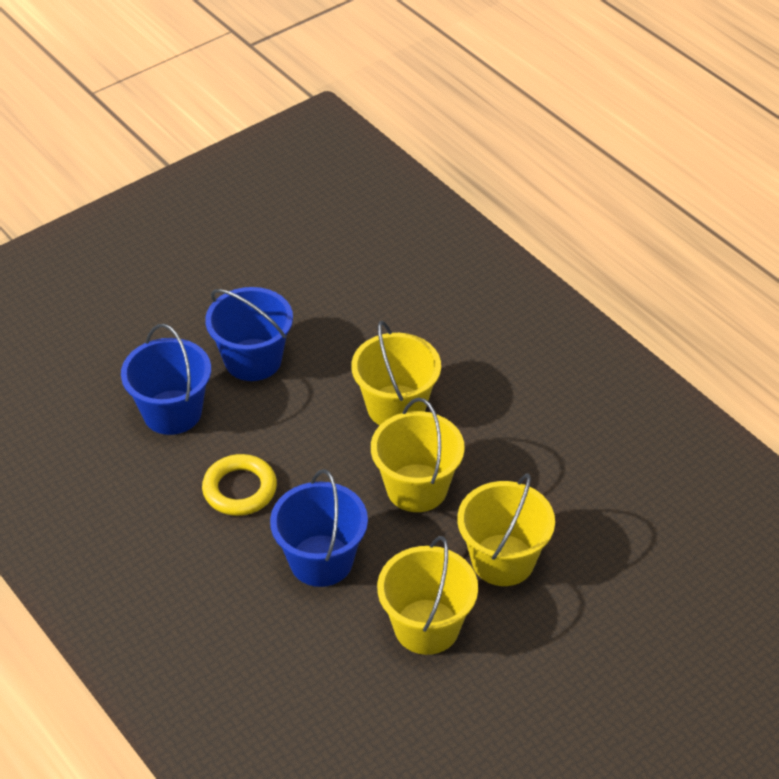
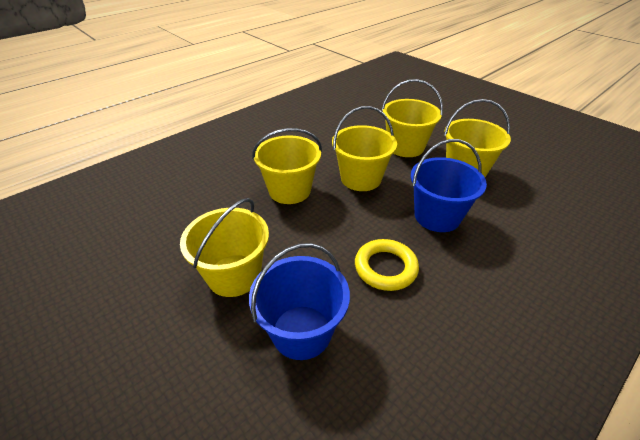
camera: 95 degrees left, 5 degrees down
blue bucket [205,287,293,381] -> yellow bucket [180,198,269,297]

